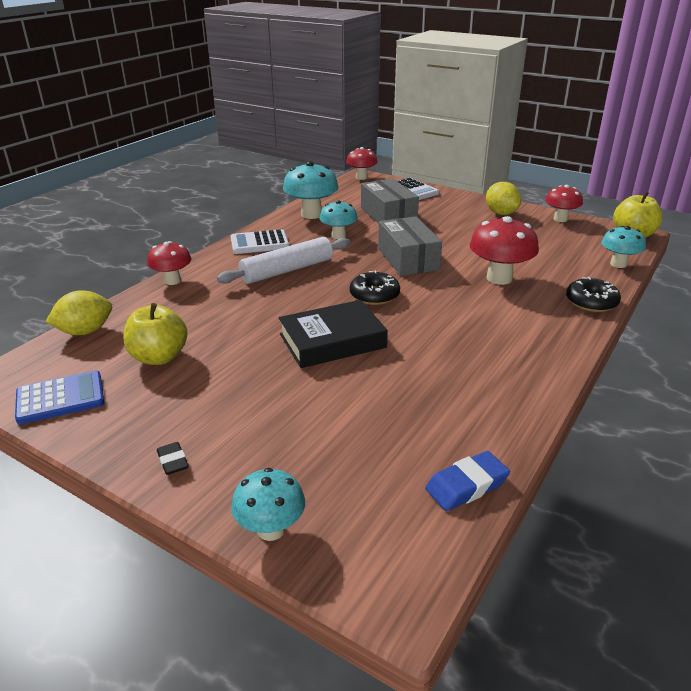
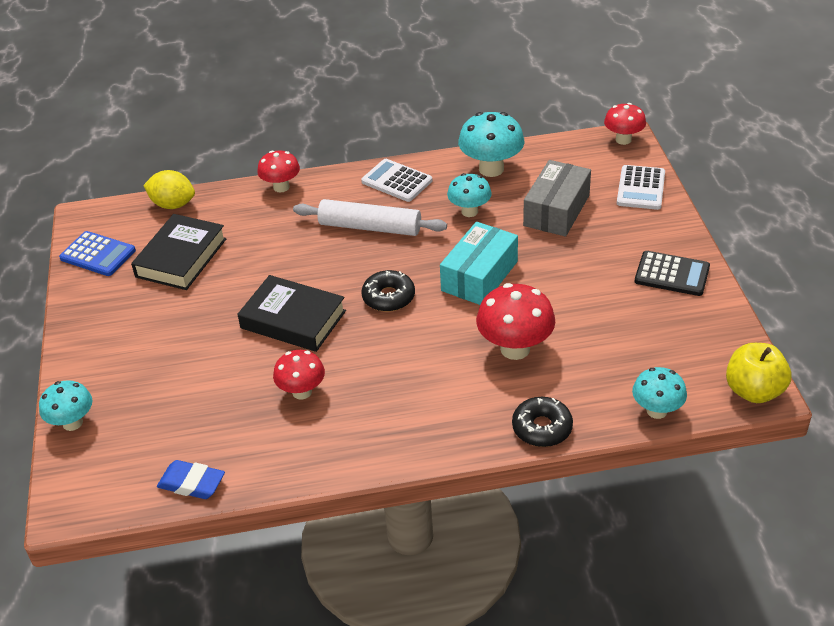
camera: 50 degrees right, 10 degrees up
yellow apple [124,303,188,365] -> black book [131,214,227,290]
black eraser [157,442,189,475] -> none
grey box [378,216,442,276] -> turquoise box [440,222,518,305]
yellow lemon [486,182,521,215] -> black calculator [635,251,710,296]
red mushroom [545,185,583,222] -> red mushroom moved to [273,350,325,400]

